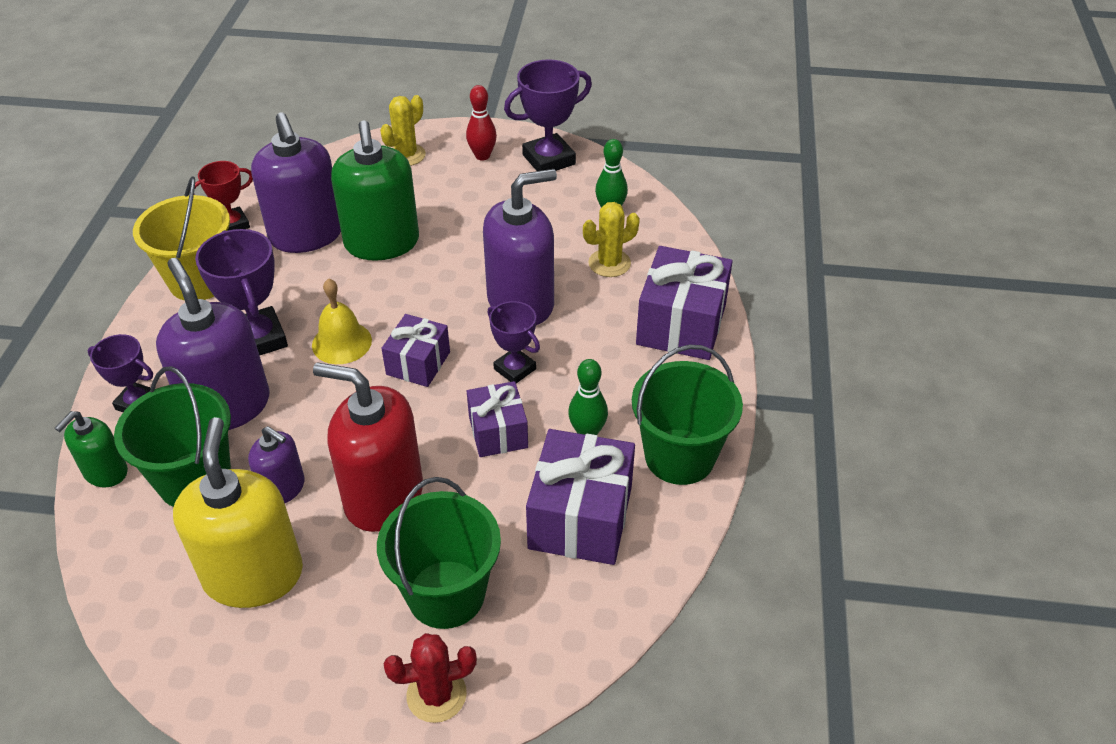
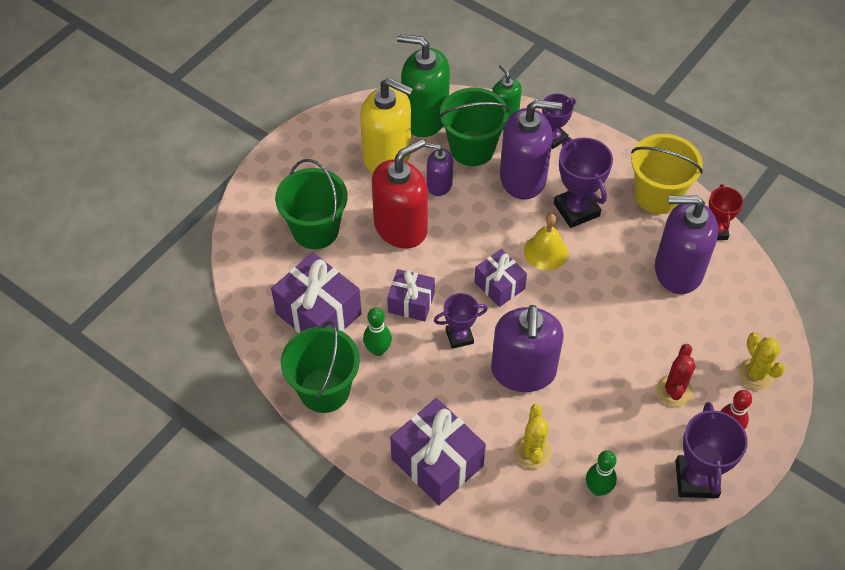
camera: 120 degrees right, 10 degrees up
purple trophy [195,229,288,355] -> purple trophy turned 60 degrees clockwise [554,137,613,228]
purple soap dispenser [248,426,305,503] -> purple soap dispenser turned 45 degrees clockwise [425,143,453,196]
green soap dispenser [331,121,419,261] -> green soap dispenser moved to [397,34,450,137]
red cactus [383,633,477,723] -> red cactus moved to [656,344,695,407]

